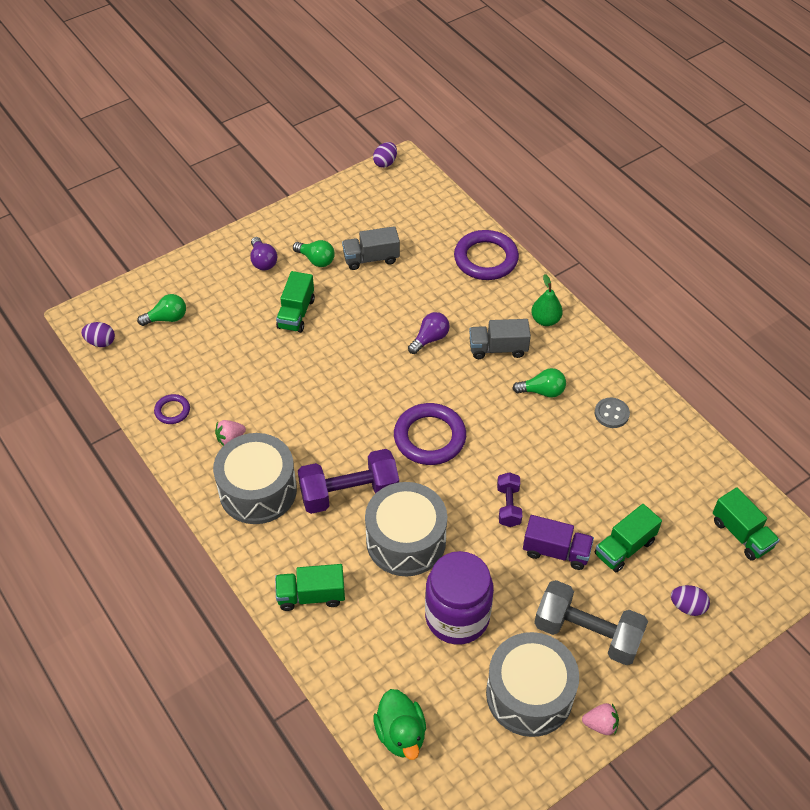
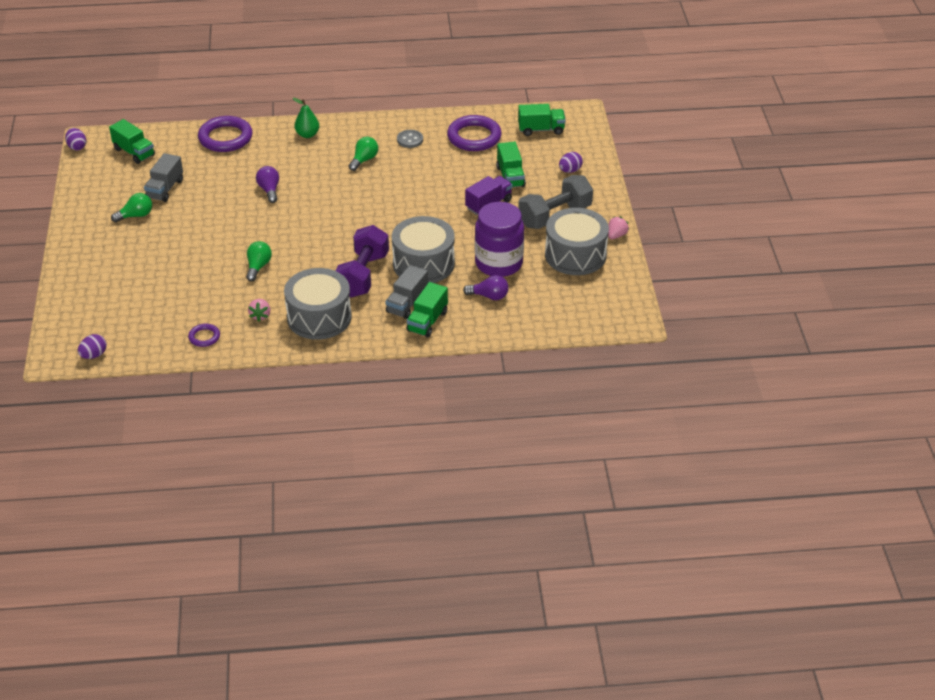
camera: 60 degrees left, 10 degrees down
green light bulb [137,294,186,326] -> green light bulb moved to [246,241,272,281]
purple light bulb [250,237,277,270] -> purple light bulb moved to [463,275,509,300]
green truck [276,271,315,333] -> green truck moved to [109,119,155,164]
green duck [373,689,426,760] -> none
purple ring [394,403,466,465] -> purple ring moved to [447,115,502,151]
grey truck [469,319,531,359] -> grey truck moved to [385,265,428,319]
purple dumbbell [497,472,522,527] -> none

